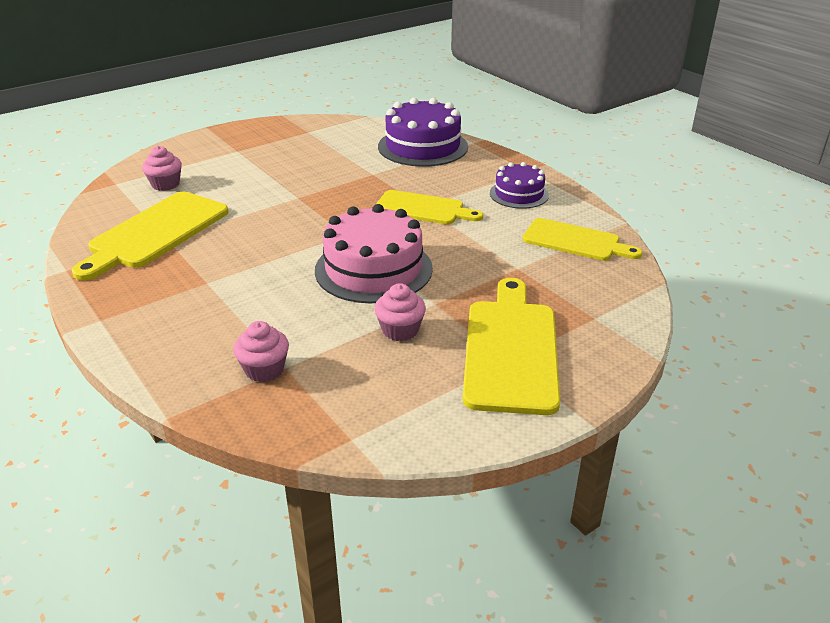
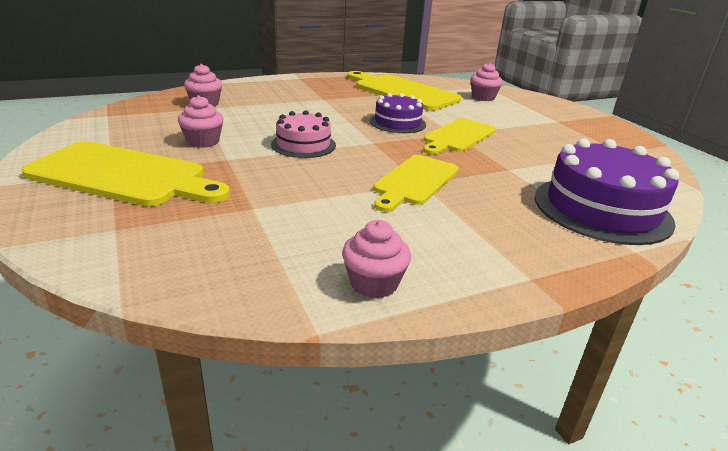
camera: 100 degrees right, 5 degrees down
pink cake [315,204,433,303] -> pink cake [271,110,336,158], size x0.58
purple cake [490,162,549,209] -> purple cake moved to [370,93,426,133]
yellow cutting board [523,218,642,261] -> yellow cutting board moved to [423,118,496,155]
none -> pink cupcake [342,220,411,299]

